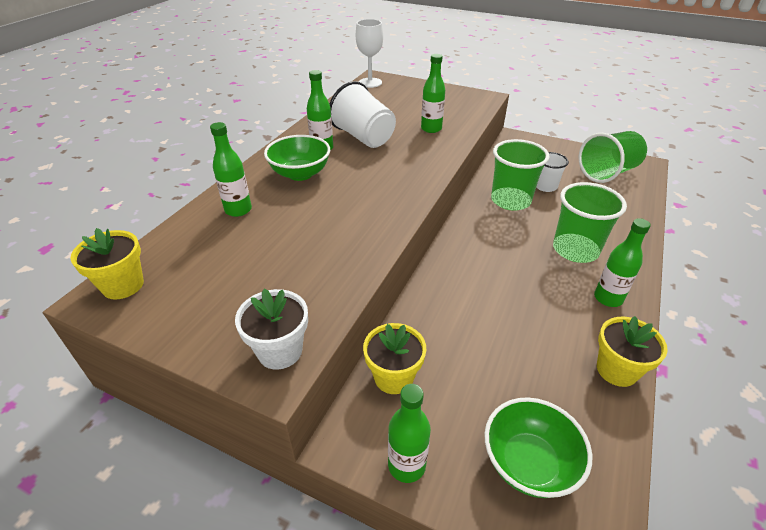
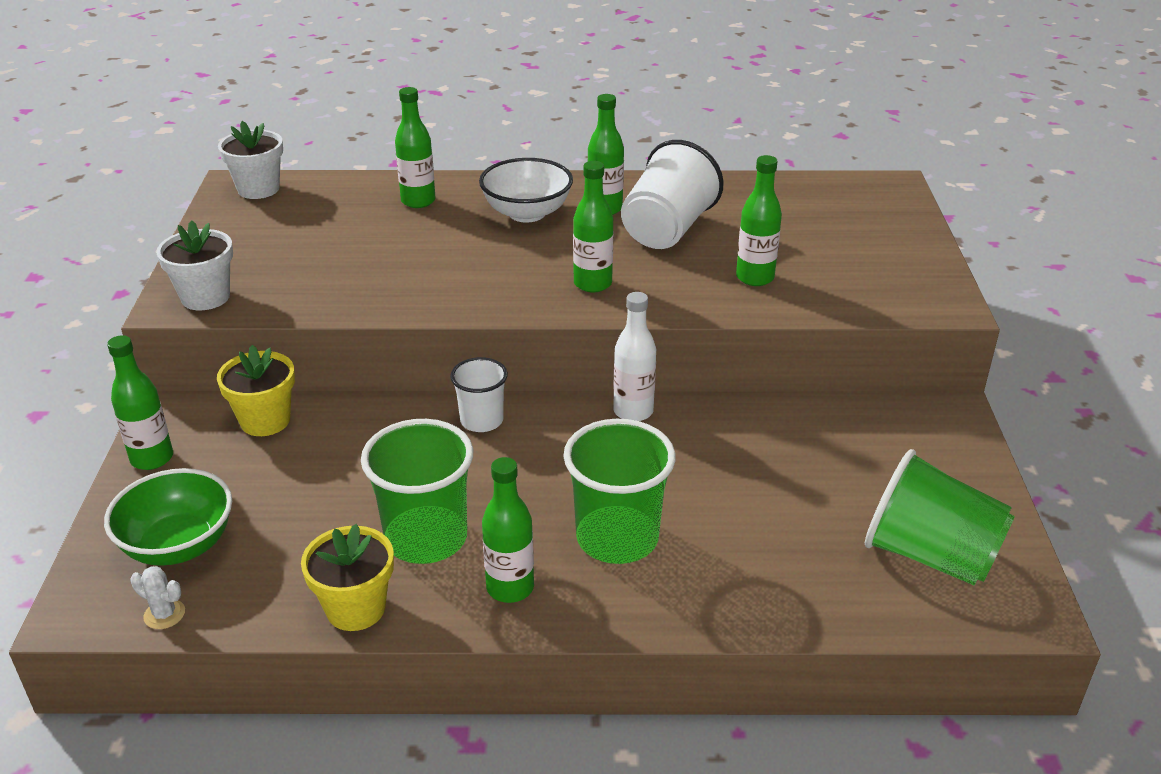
camera: 65 degrees right, 5 degrees down
yellow flower pot [70,228,144,300] -> white flower pot [218,121,283,199]
green bowl [264,135,330,181] -> white bowl [479,158,573,223]
white goblet [356,19,383,88] -> none
green cup [491,139,550,211] -> green cup moved to [361,419,473,564]
white cup [536,152,569,192] -> white cup moved to [450,357,508,432]
none -> white cactus [130,566,185,629]
none -> green bottle [573,161,614,292]
none -> white bottle [613,292,656,421]

